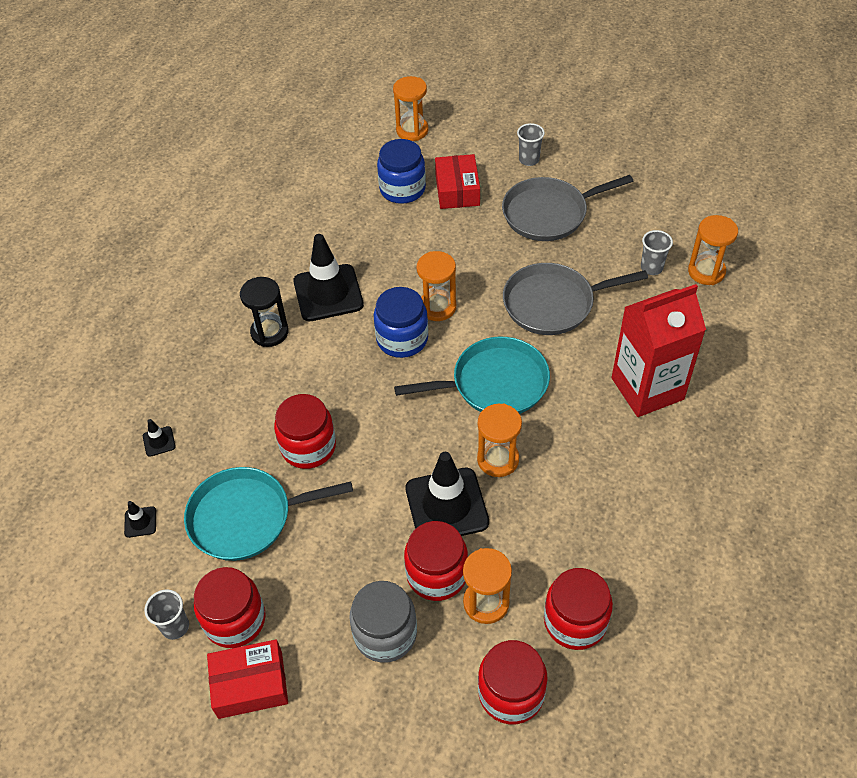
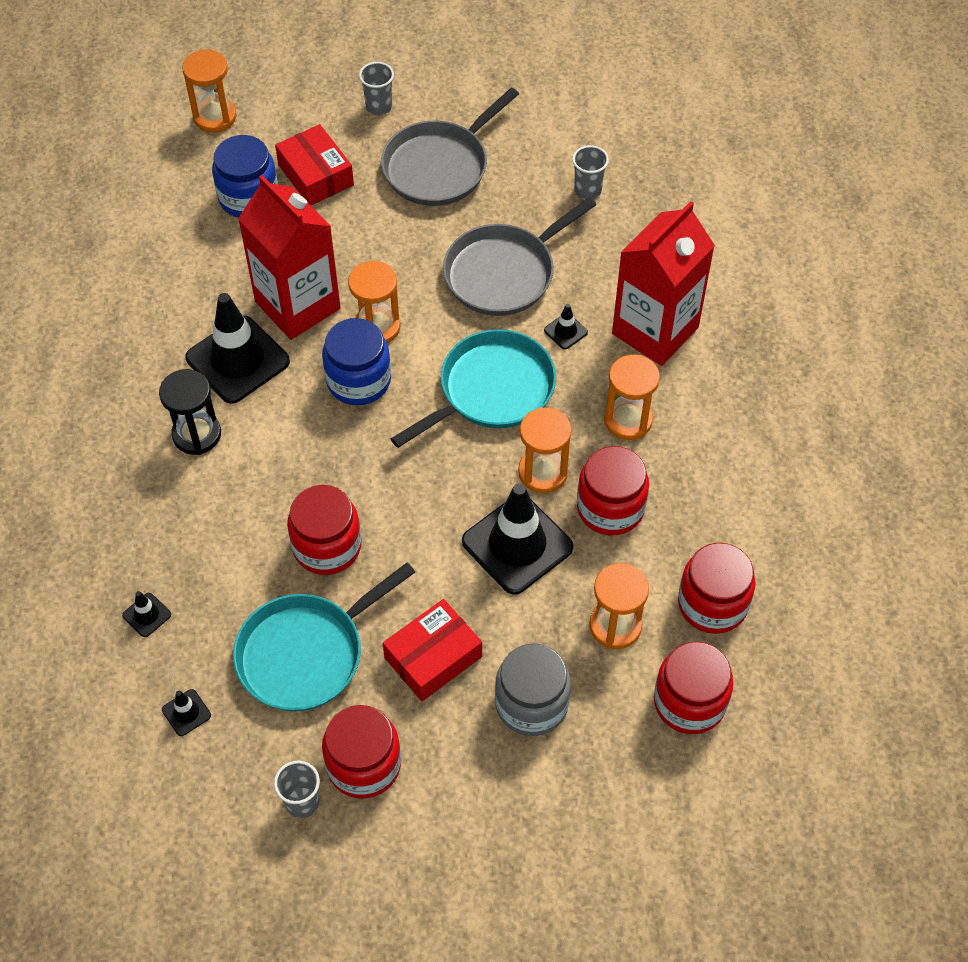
camera: 30 degrees left, 5 degrees up
red box [207,639,288,719] -> red box moved to [383,599,482,701]
red jar [404,521,468,601] -> red jar moved to [577,446,649,535]
orange hourglass [688,215,738,285] -> orange hourglass moved to [604,355,660,440]
none -> red carton [238,175,341,340]
none -> black traffic cone [544,304,588,349]

